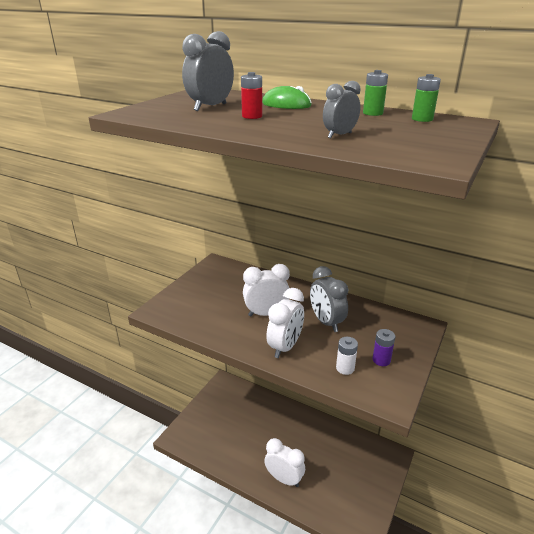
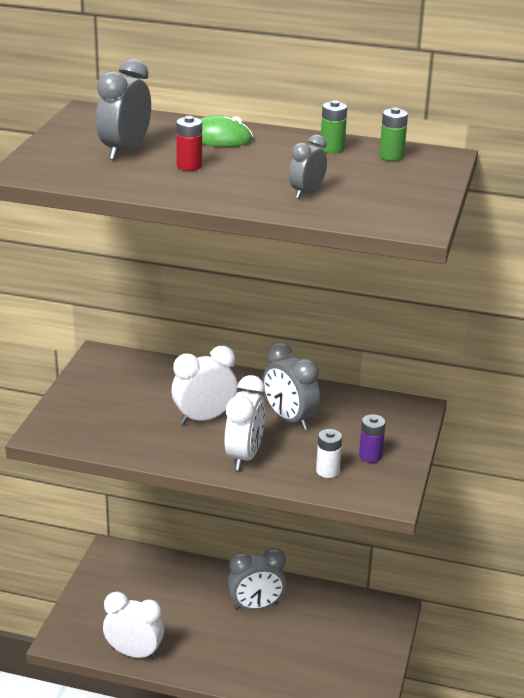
camera: 15 degrees left, 0 degrees up
white clock [264,438,305,487] -> white clock moved to [103,592,164,659]
none -> grey clock [228,548,286,610]

